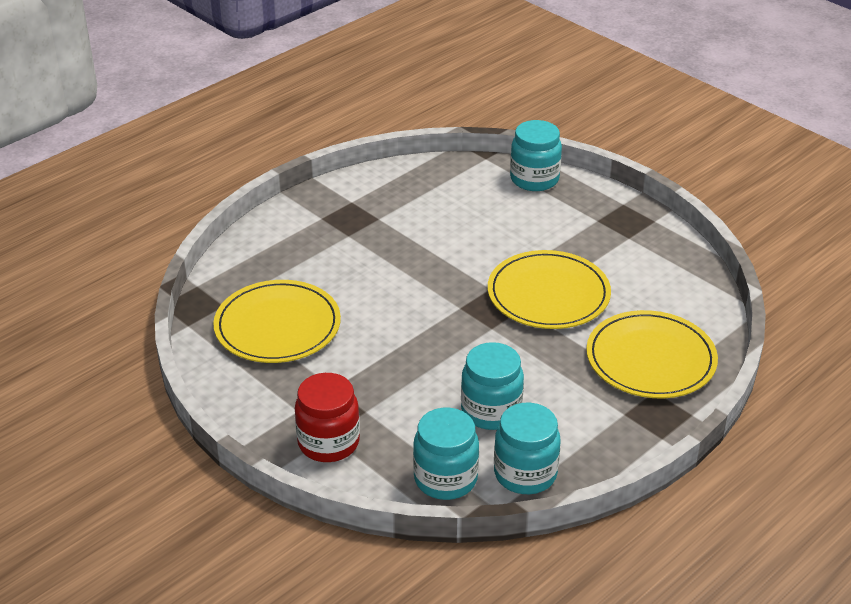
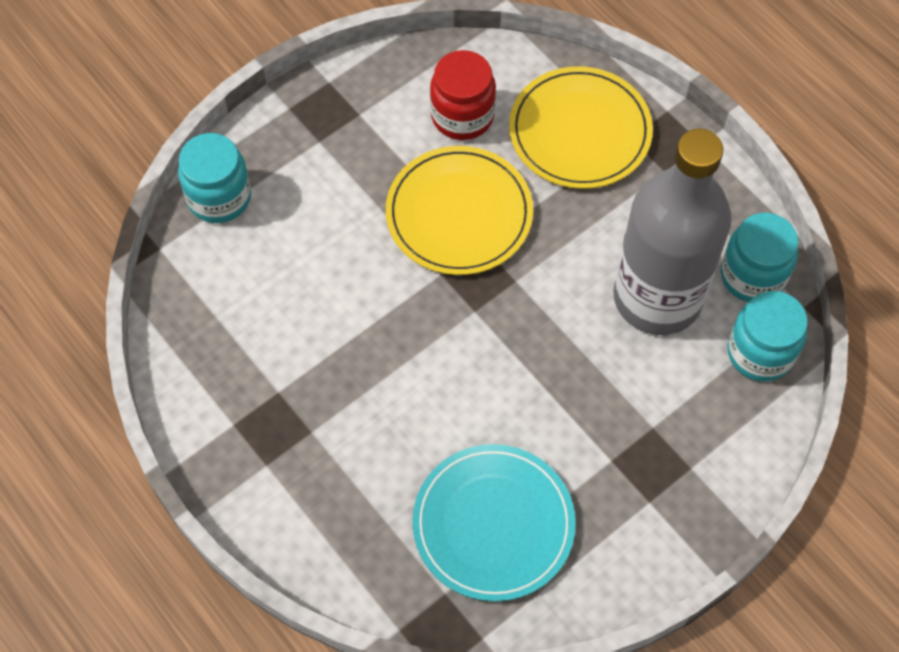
camera: 85 degrees left, 25 degrees up
yellow plate [213,280,341,363] -> turquoise plate [412,444,576,602]
red jar [295,373,360,462] -> red jar moved to [430,50,496,140]
turquoise jar [461,342,524,430] -> grey bottle [613,128,731,335]

